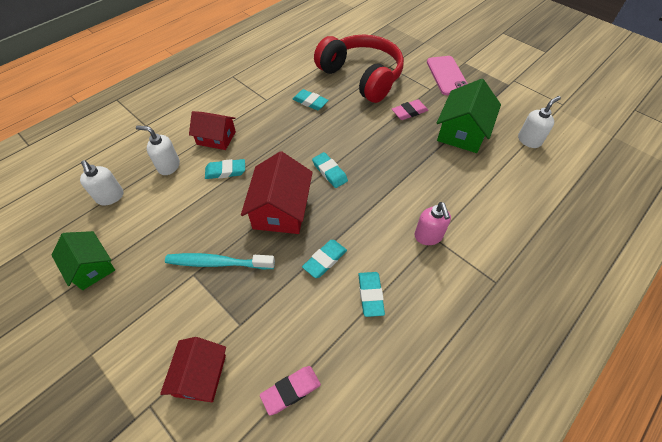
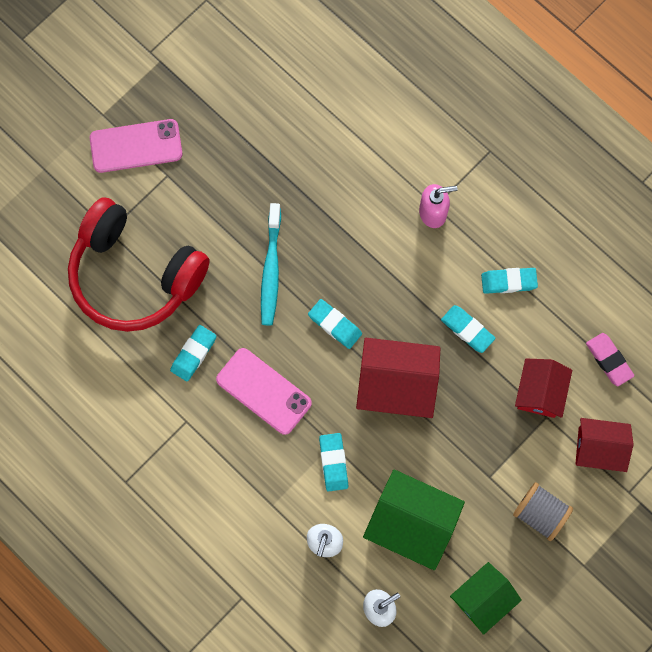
camera: 90 degrees left, 20 degrees up
turquoise toothbrush [165,253,275,269] -> turquoise toothbrush moved to [261,203,281,326]
red house [189,111,236,150] -> red house moved to [515,359,572,418]
turquoise eraser [312,152,348,188] -> turquoise eraser turned 75 degrees clockwise [308,299,362,349]
red headphones [314,35,404,103] -> red headphones turned 105 degrees counterclockwise [68,198,210,332]
pink eraser [392,99,428,120] -> none
green house [437,79,501,153] -> green house moved to [363,469,465,570]
white soap dispenser [518,96,561,148] -> none
none -> pink phone [216,348,312,435]
none -> grey spool [513,482,573,541]

